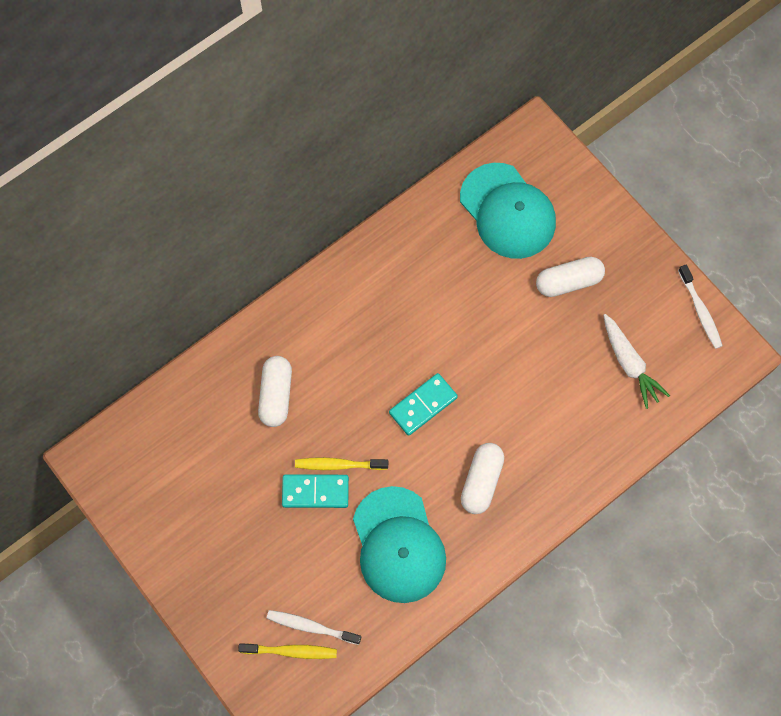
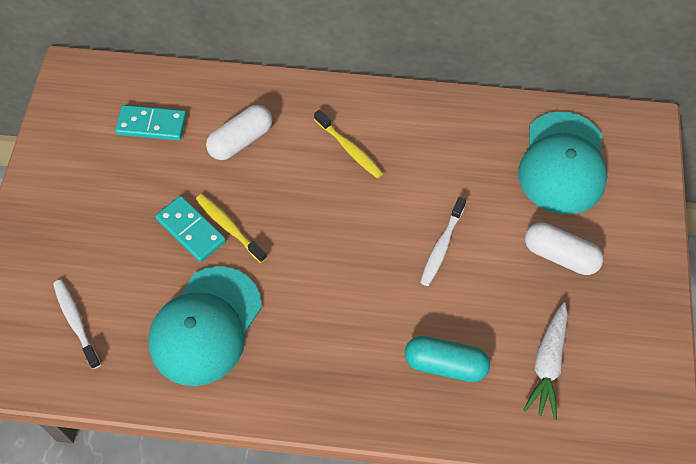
camera: 45 degrees right, 10 degrees down
yellow toothbrush [238,643,337,659] -> yellow toothbrush moved to [314,110,384,179]
turquoise domino [389,373,458,436] -> turquoise domino moved to [115,105,187,141]
white capsule [461,443,504,514] -> none
white toothbrush [678,264,723,349] -> white toothbrush moved to [420,197,466,286]
none -> turquoise capsule [405,336,490,382]

